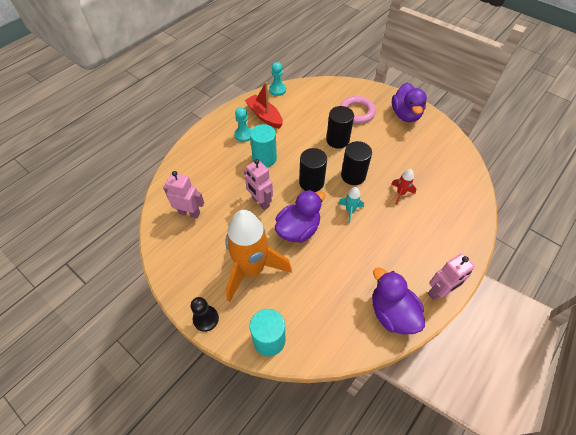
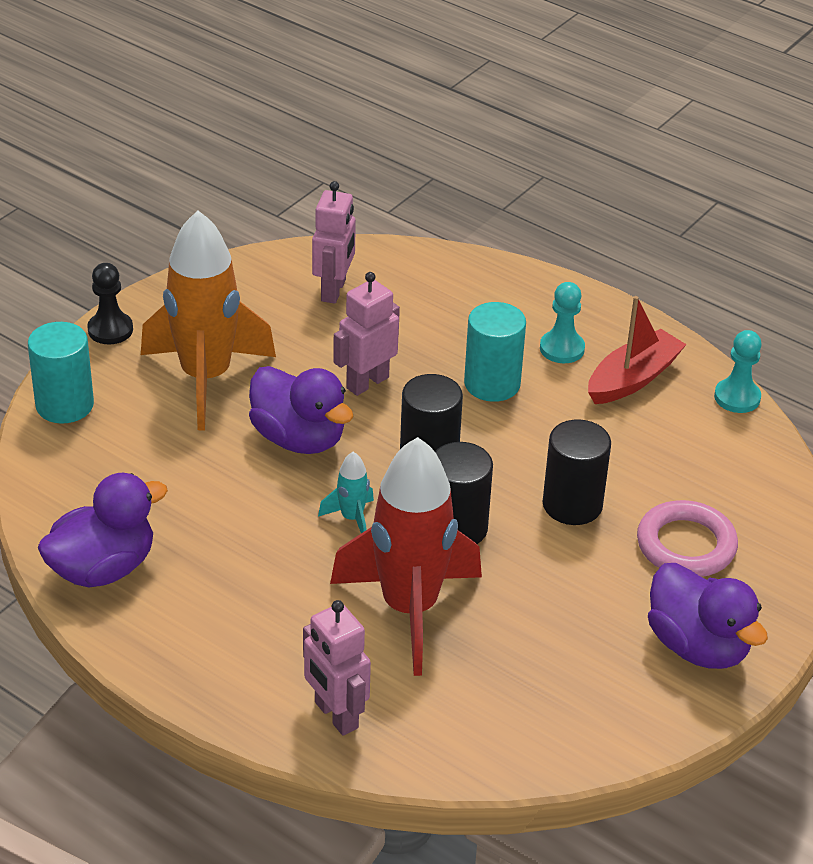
camera: 85 degrees right, 15 degrees down
purple duck [392,83,427,122] -> purple duck turned 120 degrees counterclockwise [648,563,768,669]
red rocket [392,169,416,204] -> red rocket [330,437,482,676], size x2.43
pink robot [428,254,475,300] -> pink robot moved to [303,600,371,736]

